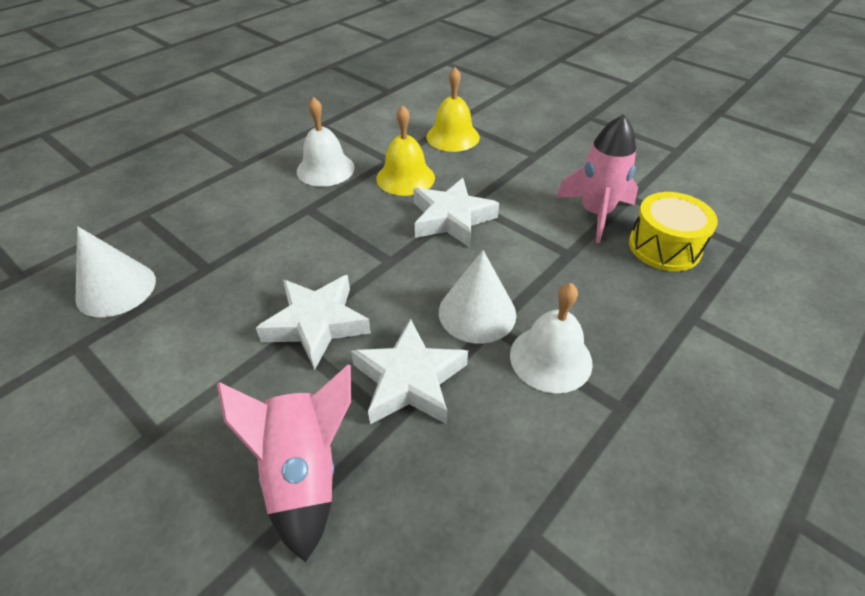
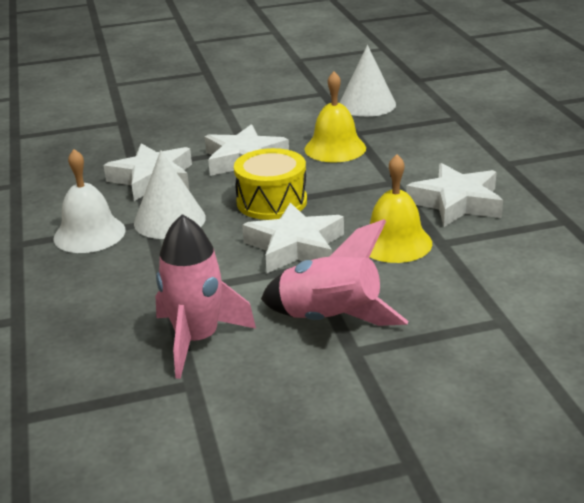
camera: 125 degrees right, 15 degrees down
pink rocket [217,365,351,562] -> pink rocket moved to [261,219,409,326]
white bell [297,97,355,186] -> white star [406,163,503,227]
yellow bell [426,67,480,152] -> yellow bell moved to [304,72,366,162]
yellow drum [629,192,718,271] -> yellow drum moved to [234,148,307,220]

